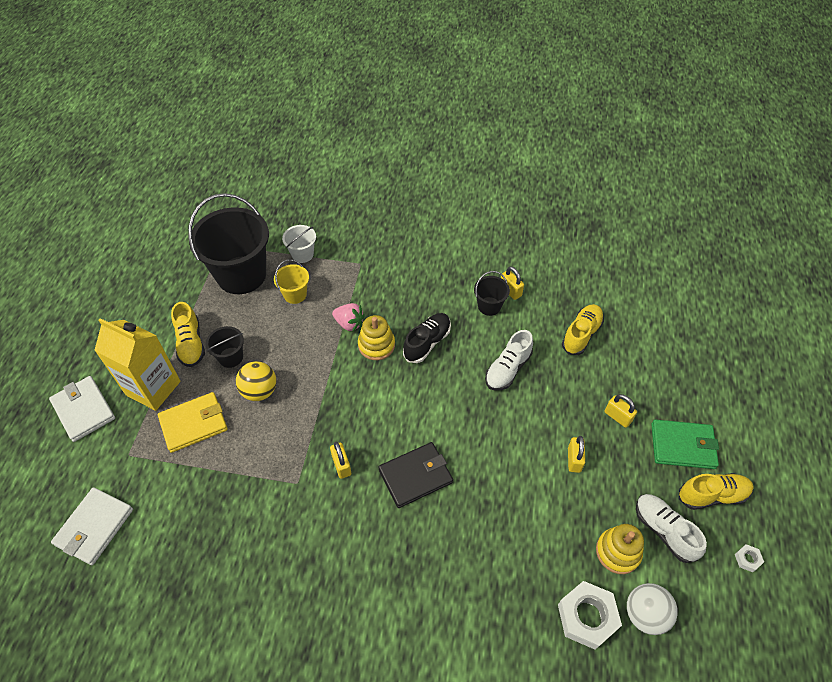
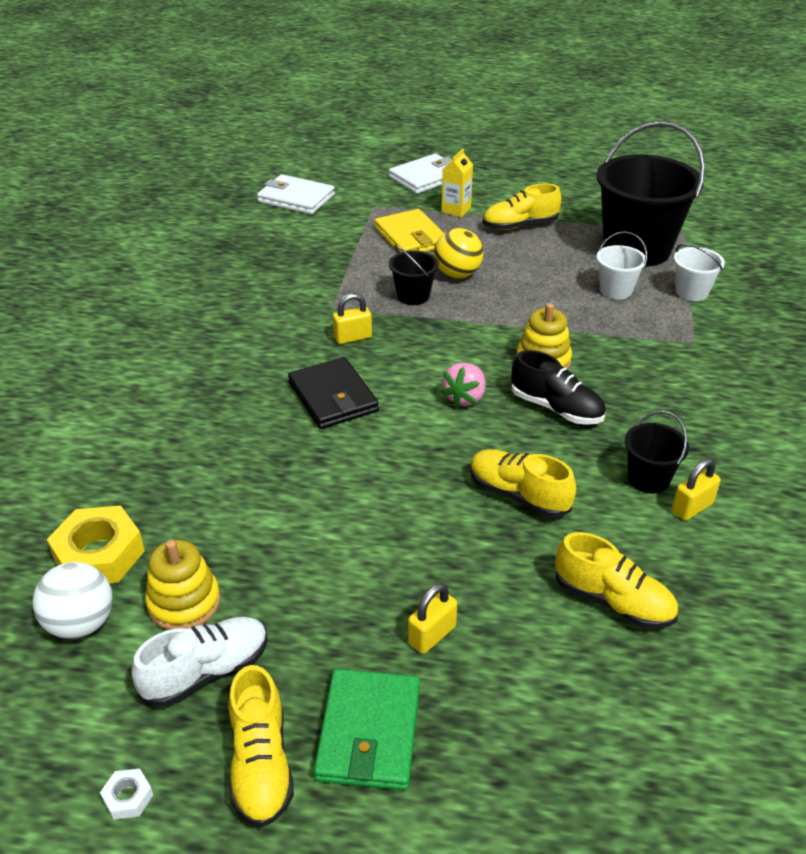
camera: 90 degrees right, 15 degrees down
yellow carton [94,318,181,411] -> yellow carton [441,149,473,217], size x0.51
black bucket [206,326,244,368] -> black bucket moved to [389,245,439,305]
yellow bucket [274,259,309,304] -> white bucket [596,231,647,299]
pink strawberry [332,303,365,332] -> pink strawberry moved to [441,363,486,407]
white shoe [485,330,533,390] -> yellow shoe [470,449,576,518]
white nut [558,581,622,650] -> yellow nut [47,506,145,583]
yellow padlock [568,436,585,473] -> none

